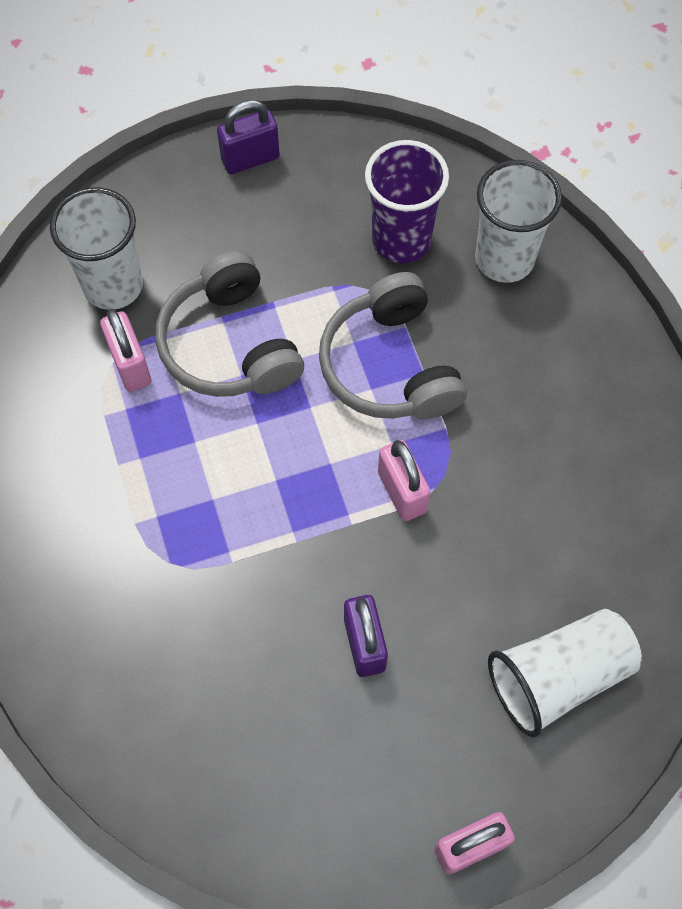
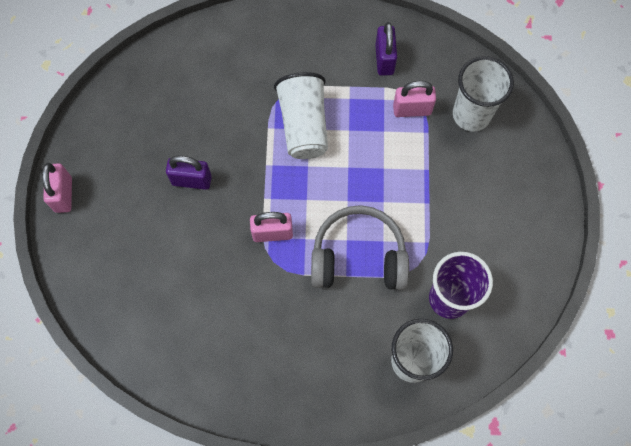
camera: 110 degrees right, 5 degrees up
grey headphones [156,250,304,397] -> none
purple padlock [217,100,280,174] -> purple padlock moved to [375,22,397,76]
white cup [488,609,642,737] -> white cup moved to [274,72,328,159]

